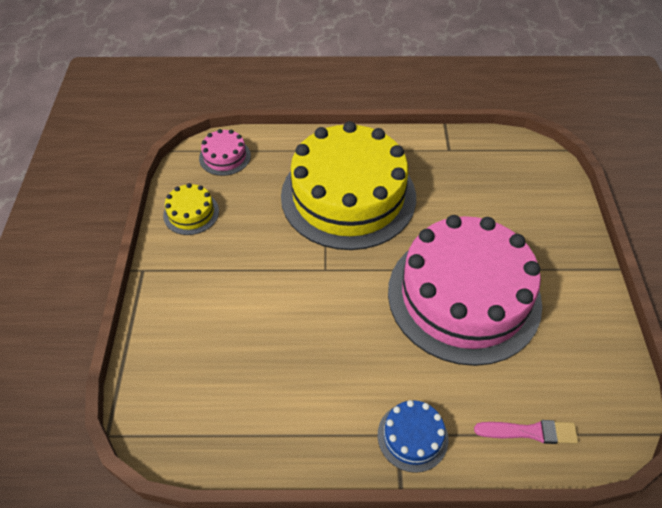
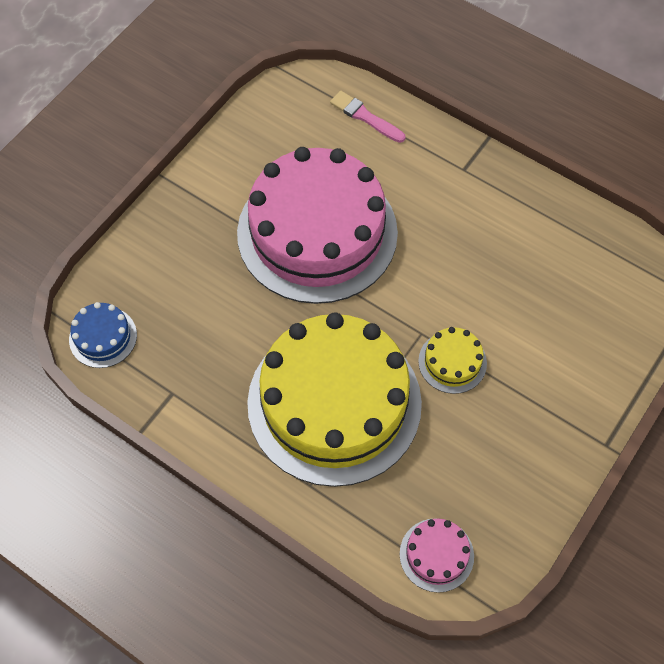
camera: 145 degrees left, 10 degrees up
yellow cake [163,183,219,235] -> yellow cake moved to [418,327,487,394]
blue cake [378,400,448,473] -> blue cake moved to [69,302,137,368]

